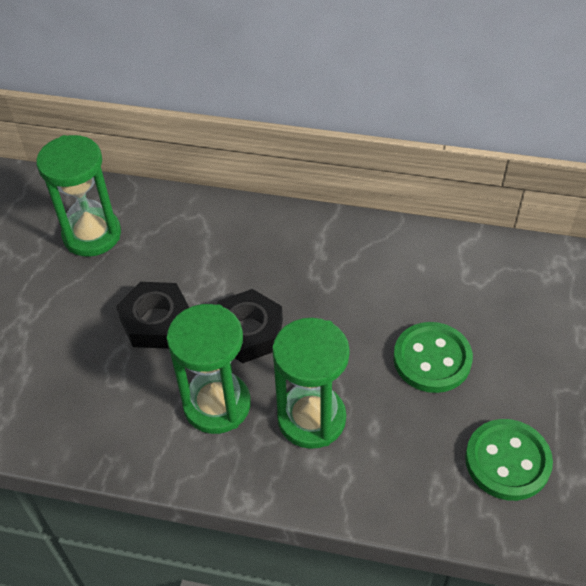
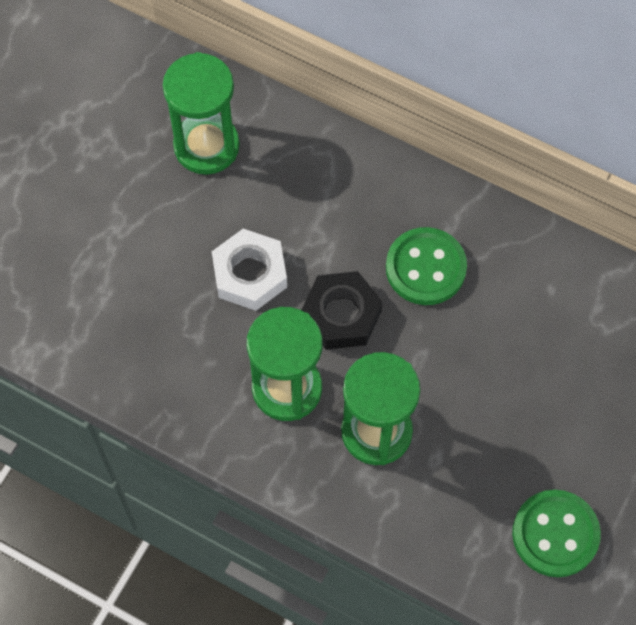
camera: 15 degrees right, 15 degrees up
black nut [116,282,189,349] -> white nut [212,229,287,311]
green button [394,322,473,393] -> green button moved to [386,227,467,305]

